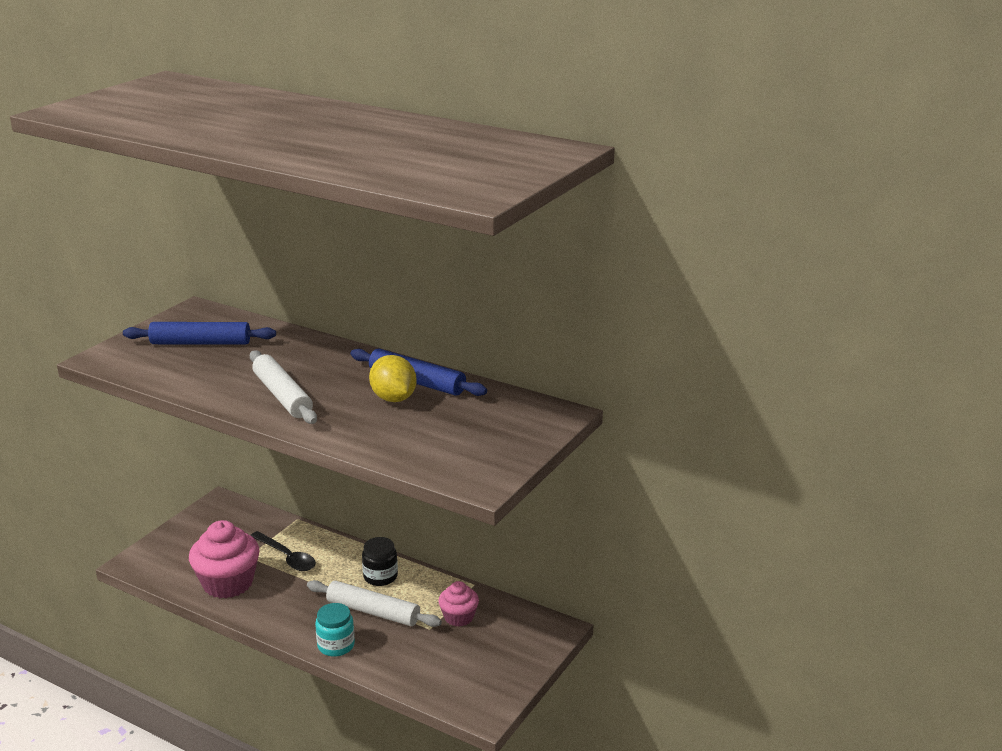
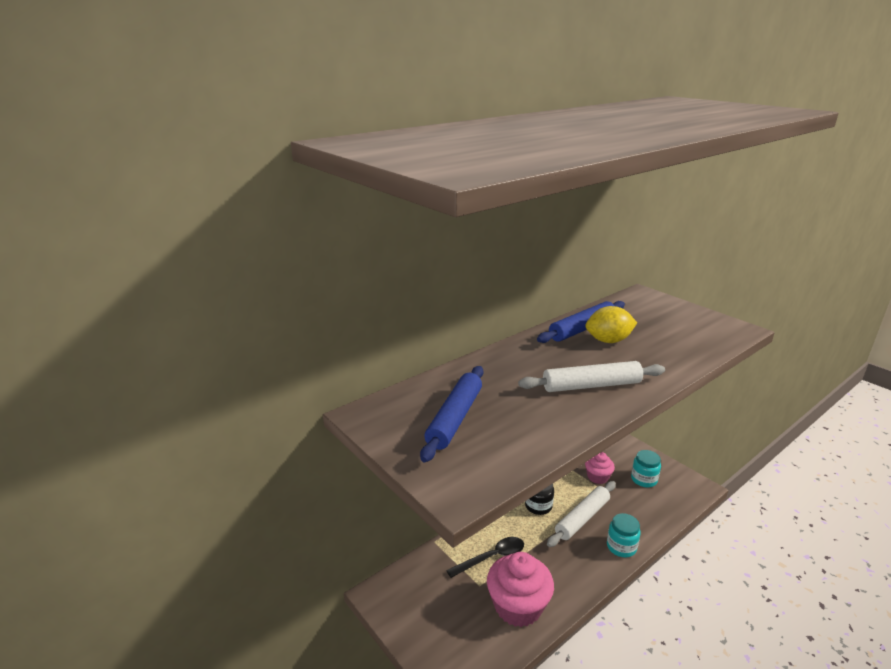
camera: 70 degrees left, 0 degrees up
none -> turquoise jar [631,450,661,487]

